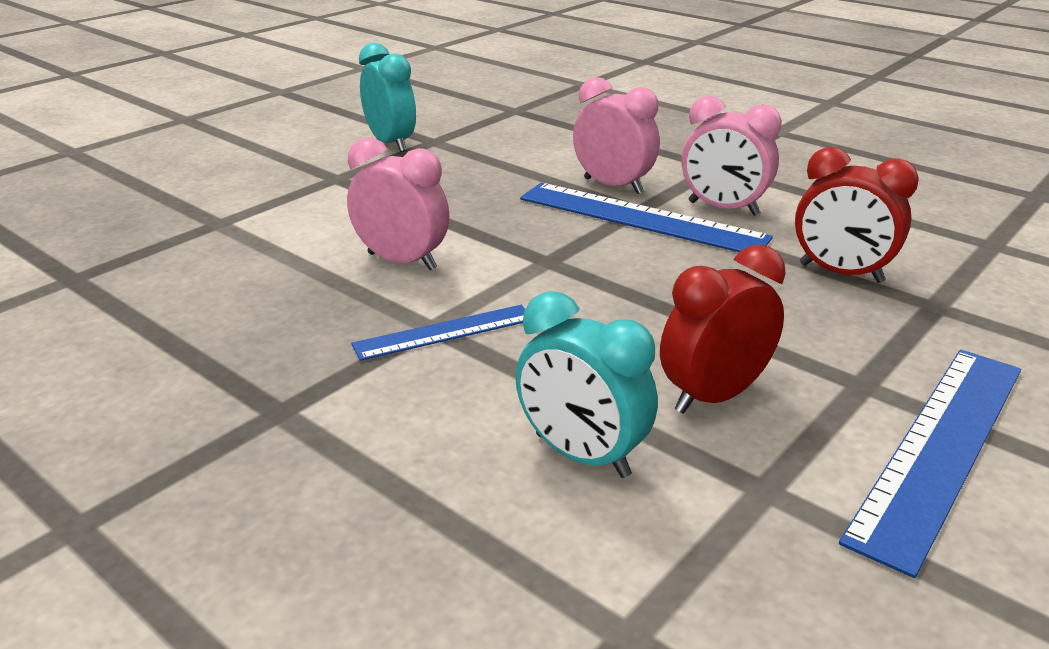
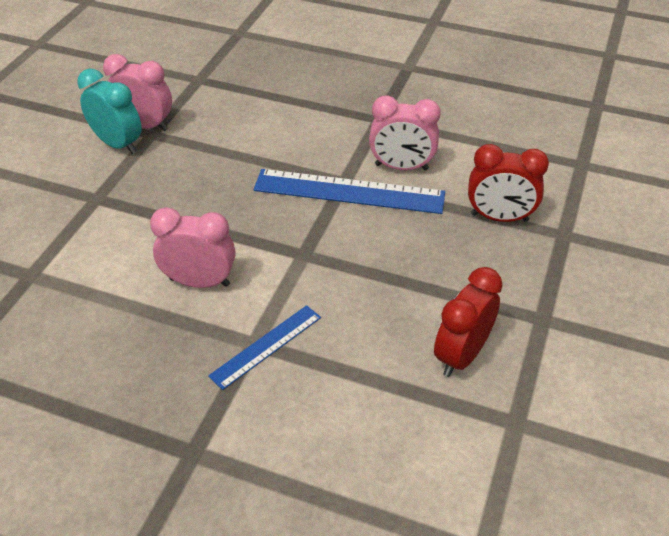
camera: 20 degrees left, 15 degrees up
turquoise clock [515,291,658,478] -> none
pink clock [573,77,660,194] -> pink clock moved to [103,54,172,131]
blue ruler [839,350,1021,578] -> none

